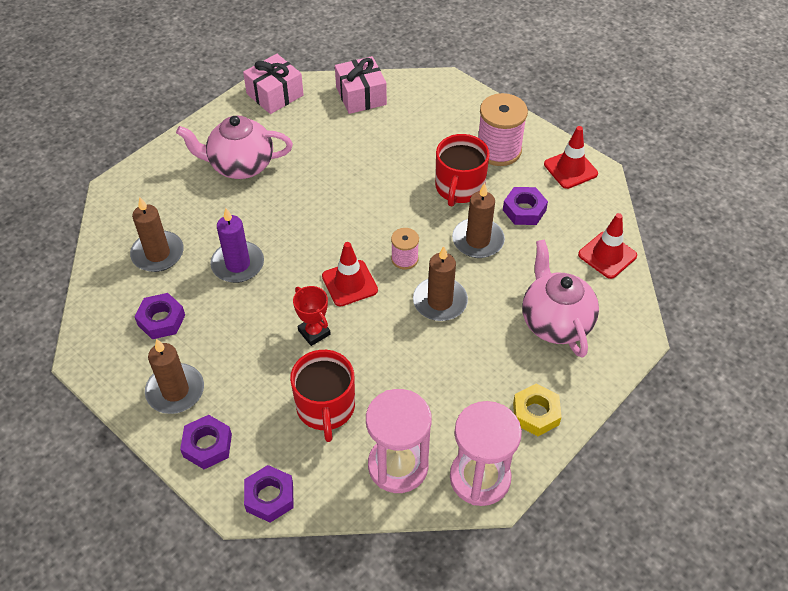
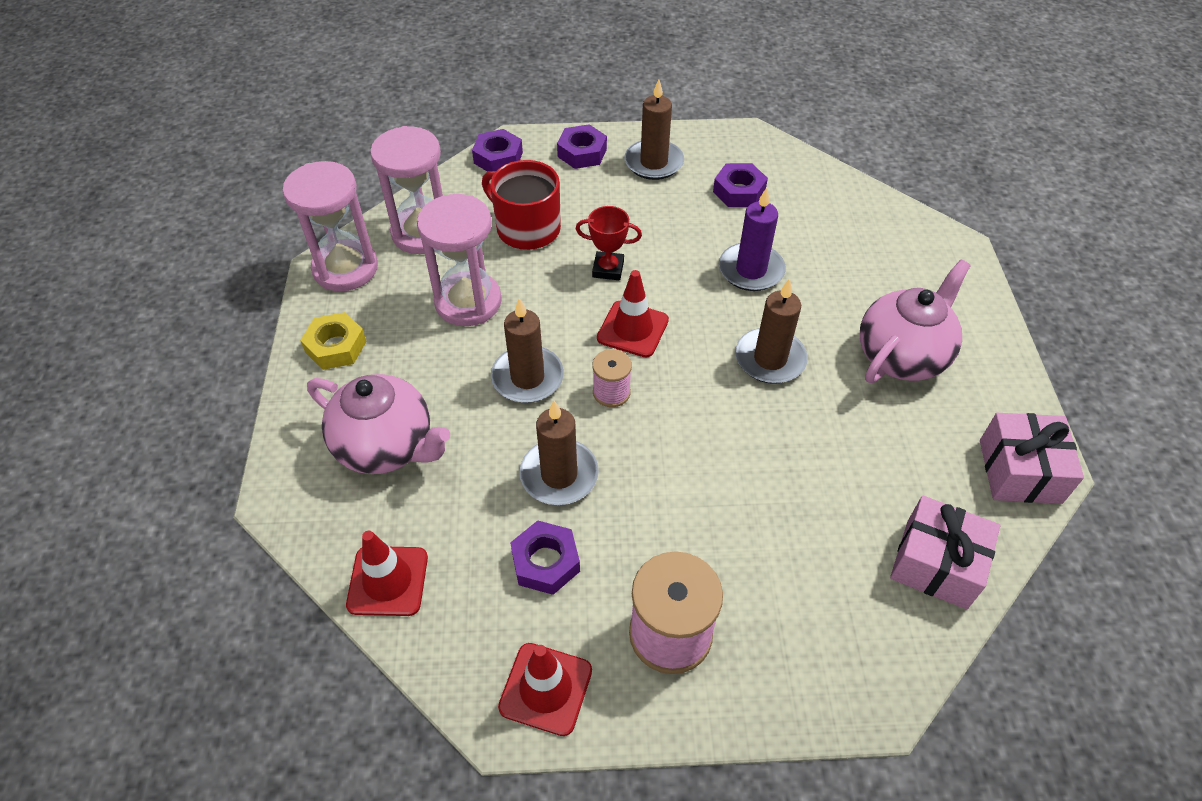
camera: 135 degrees right, 0 degrees up
brown candle [130,197,184,272] -> brown candle moved to [735,279,808,384]
red mug [435,134,490,206] -> none
none -> pink hourglass [417,194,502,326]

